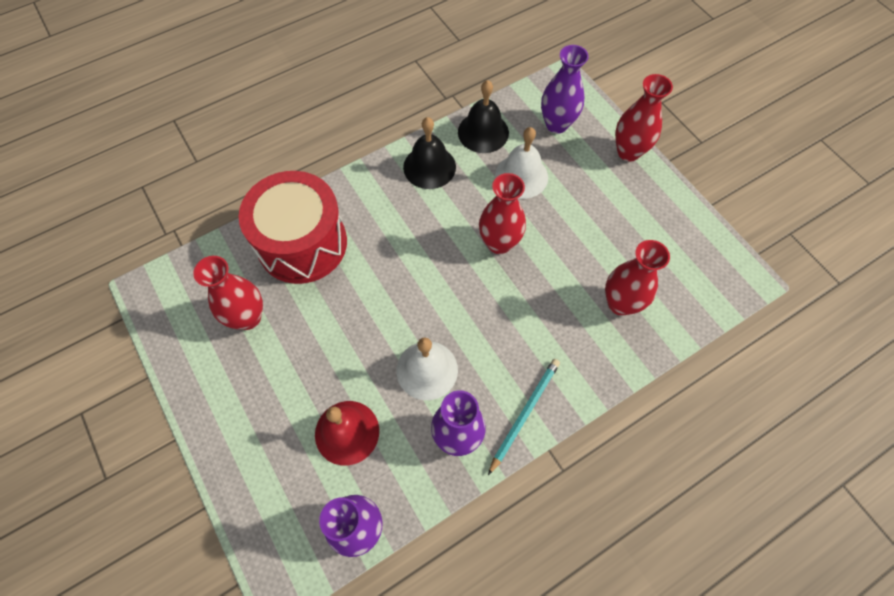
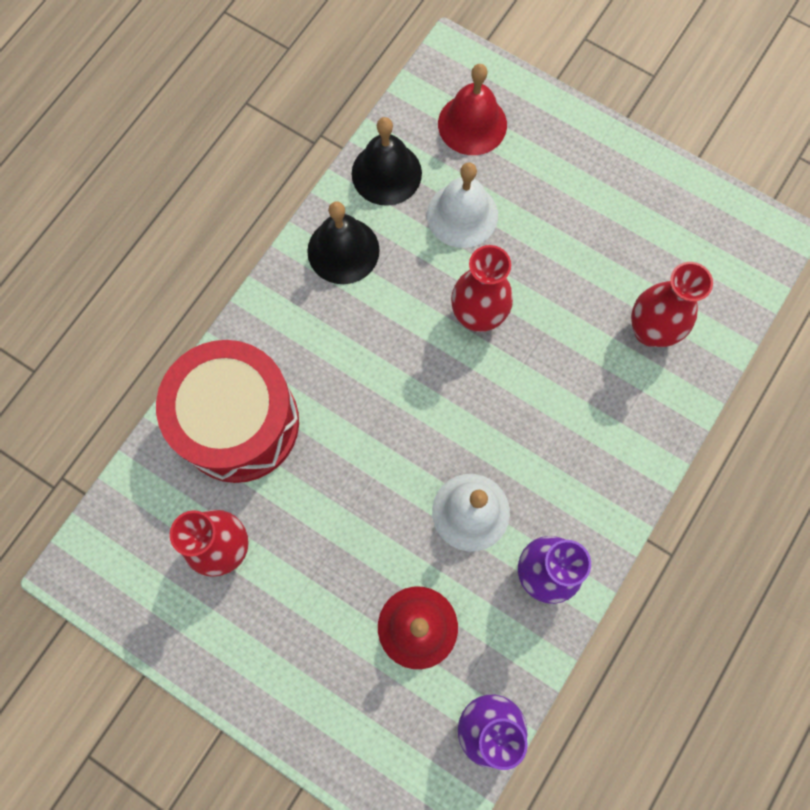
camera: 25 degrees left, 10 degrees up
turquoise pencil [488,359,560,475] -> none
purple vase [541,45,589,134] -> red bell [438,64,507,155]
red vase [615,74,673,162] -> none

